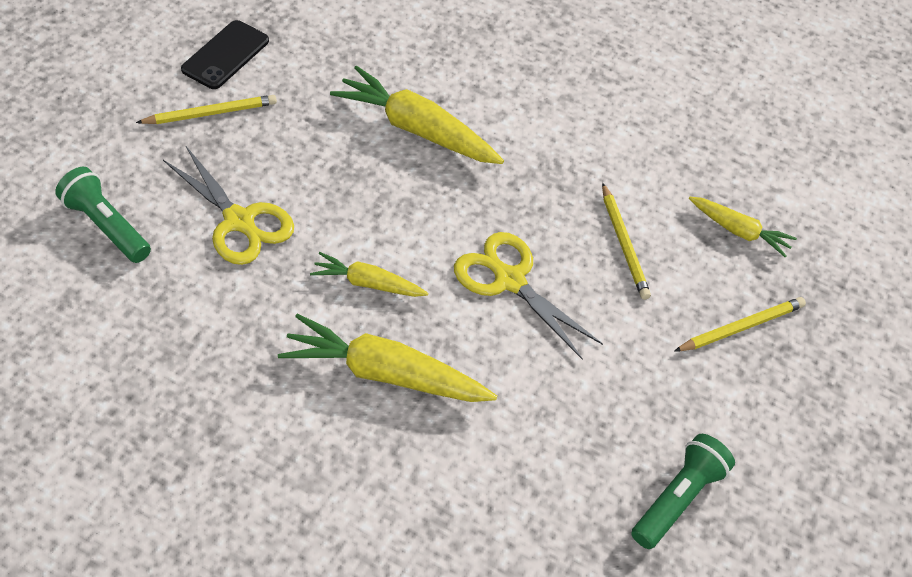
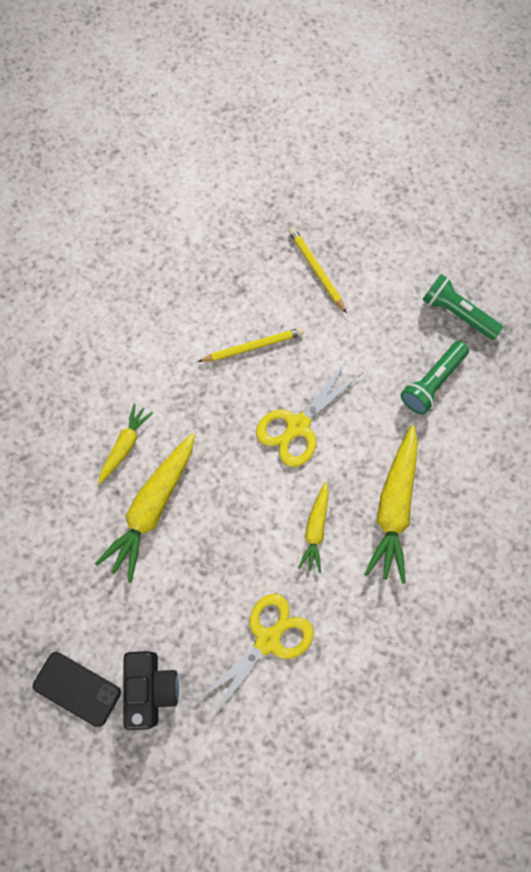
camera: 90 degrees left, 20 degrees up
green flashlight [55,167,151,263] -> green flashlight moved to [401,341,469,415]
yellow pencil [136,95,277,124] -> black camera [124,651,179,730]
yellow carrot [689,197,797,257] -> yellow carrot moved to [98,403,153,484]

